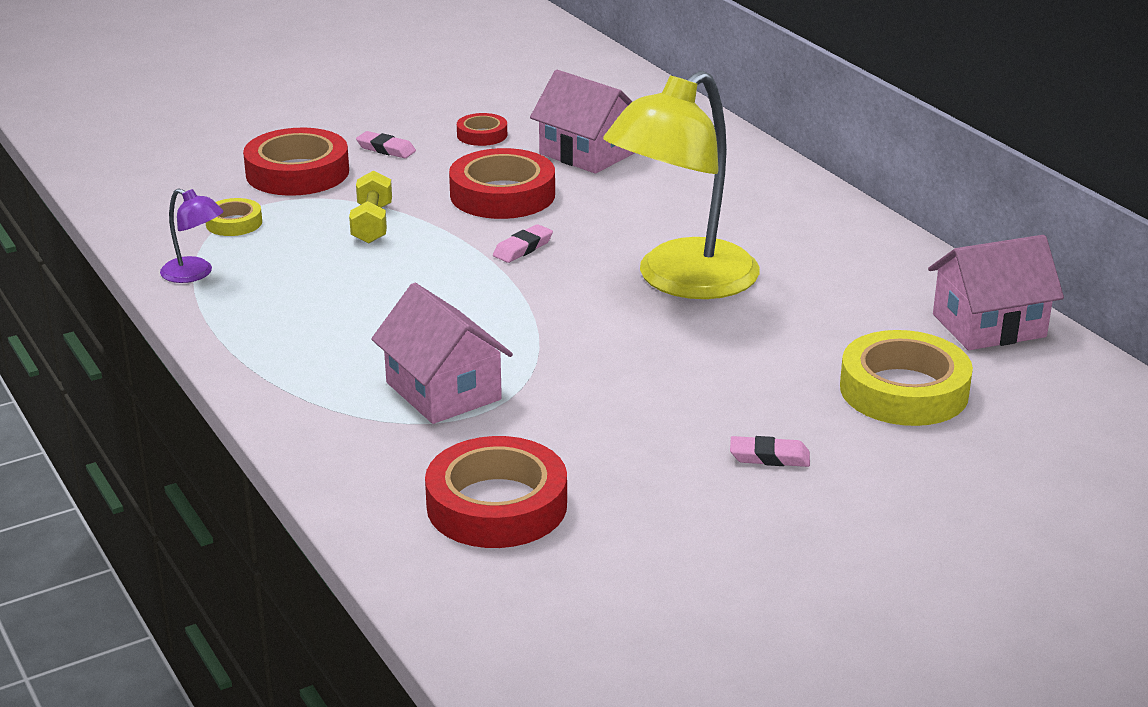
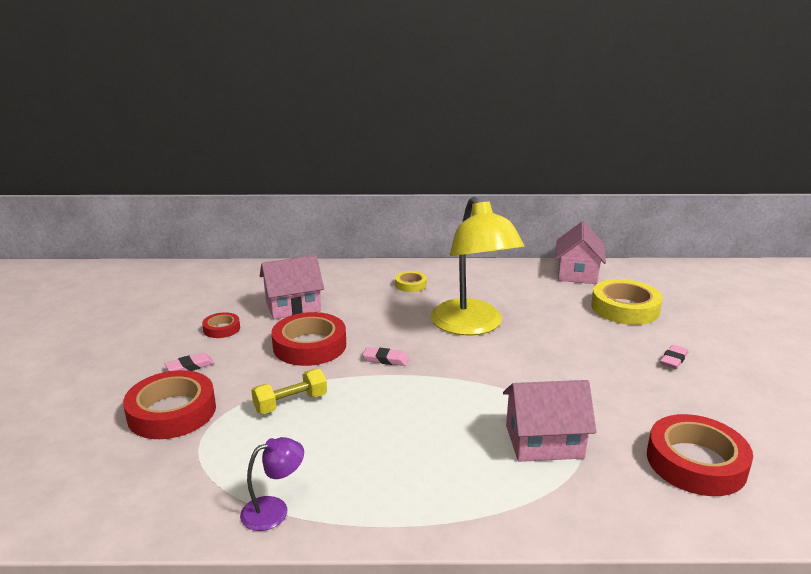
camera: 60 degrees left, 5 degrees down
yellow tape [206,198,262,236] -> yellow tape moved to [395,271,427,292]
yellow dumbbell [349,170,392,243] -> yellow dumbbell turned 60 degrees counterclockwise [251,369,327,414]
pink eraser [493,224,553,263] -> pink eraser turned 60 degrees counterclockwise [363,347,409,366]

